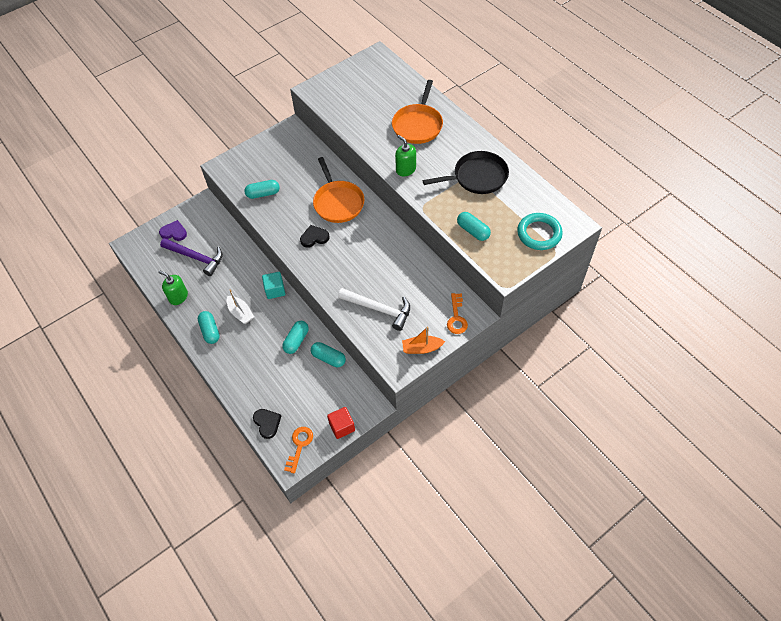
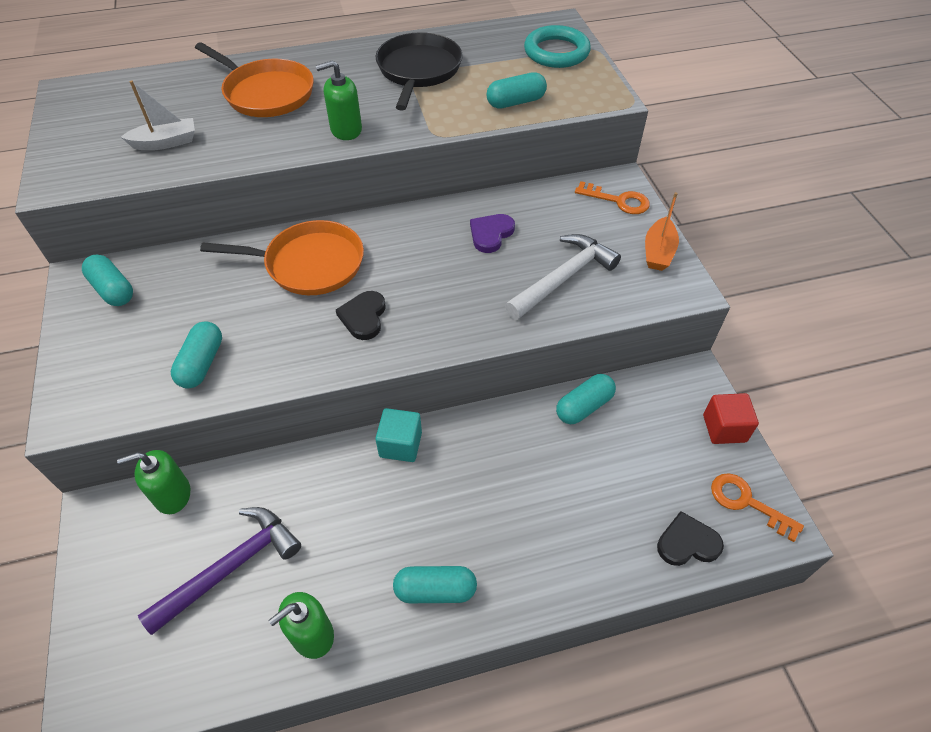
camera: 70 degrees left, 5 degrees down
purple heart [159,220,187,241] -> purple heart moved to [470,214,515,253]
white boat [227,289,254,324] -> white boat moved to [121,80,195,150]
turquoise capsule [282,321,309,354] -> turquoise capsule moved to [82,255,133,306]
none -> green soap dispenser [117,450,190,514]

